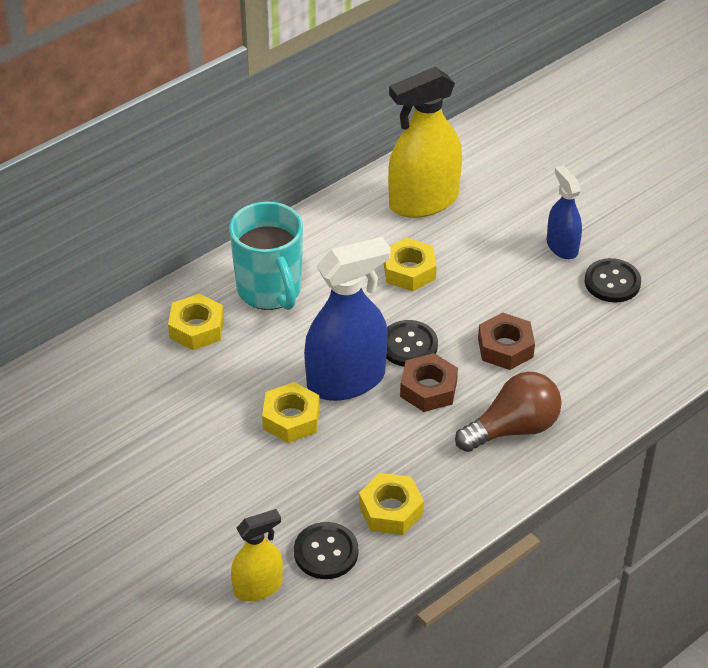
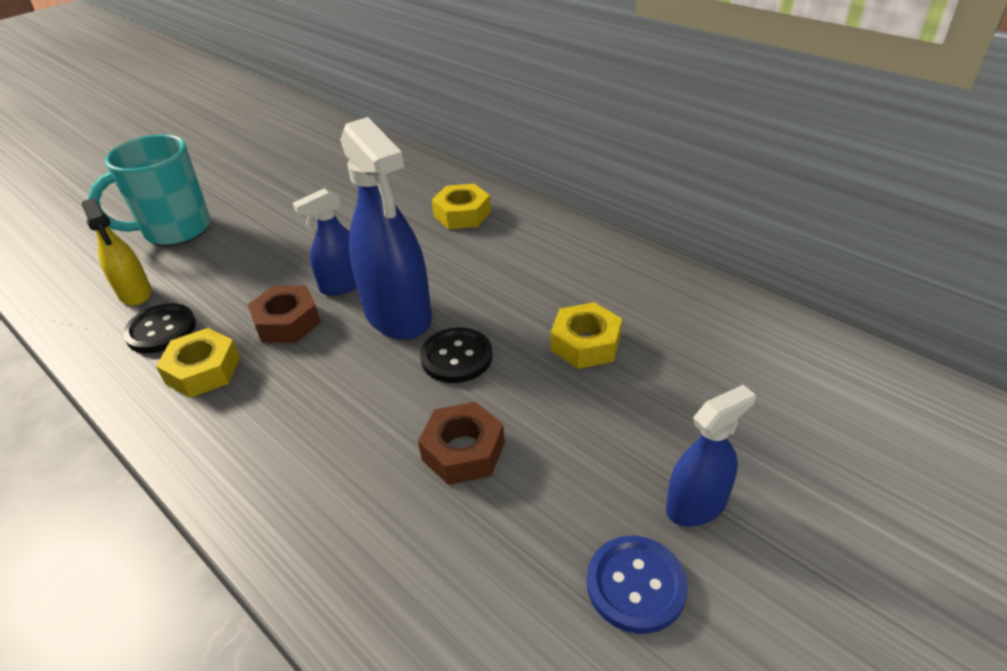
camera: 85 degrees right, 5 degrees down
turquoise mug [229,201,303,310] -> turquoise mug moved to [88,134,211,246]
yellow nut [262,382,320,443] -> blue spray bottle [293,188,357,296]
yellow spray bottle [388,67,462,218] -> none
brown nut [400,353,458,412] -> brown nut moved to [247,286,321,343]
brown light bulb [455,371,562,452] -> none
black button [585,258,641,303] -> blue button [587,536,688,634]

